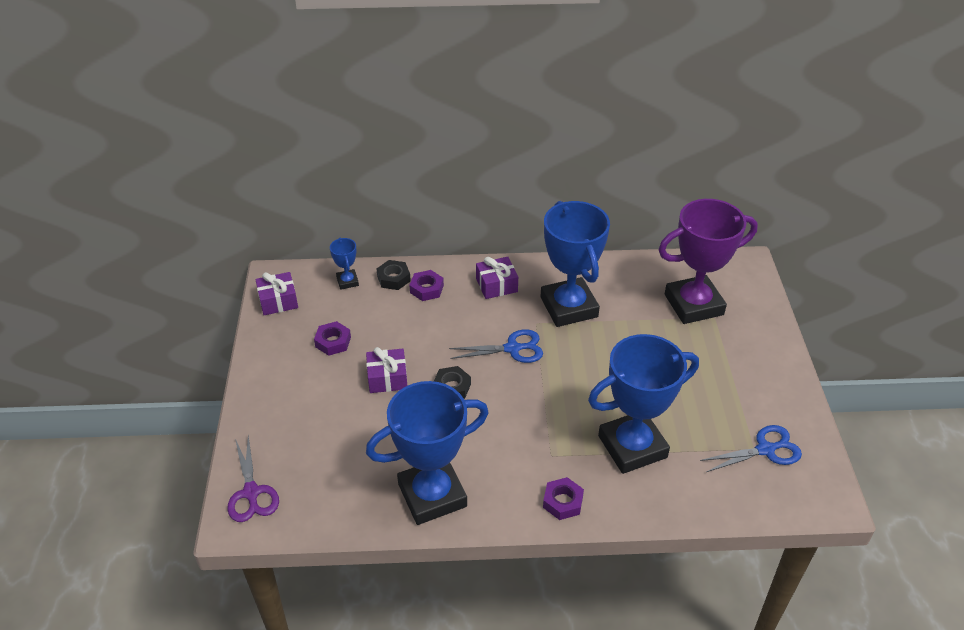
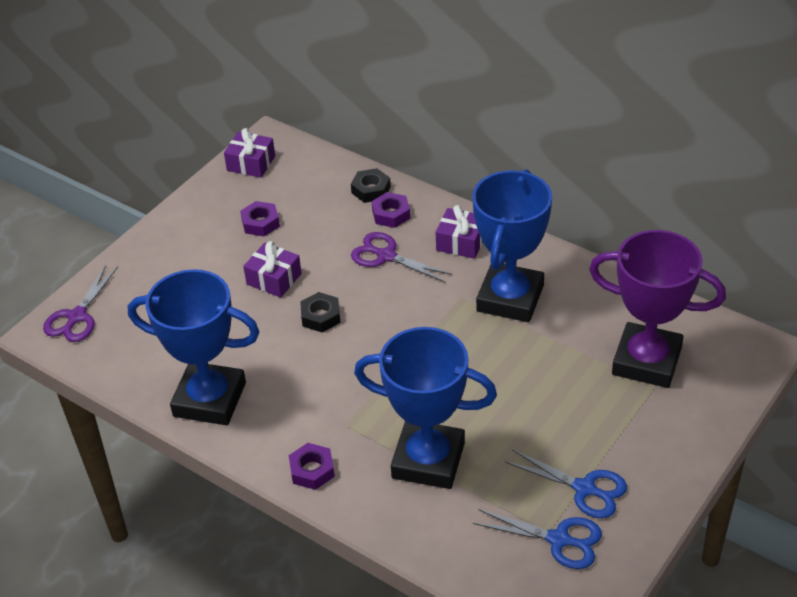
camera: 40 degrees right, 0 degrees up
blue trophy [330,238,359,290] -> none
blue scissors [449,329,543,363] -> blue scissors moved to [505,449,627,518]
none -> purple scissors [351,232,452,282]

